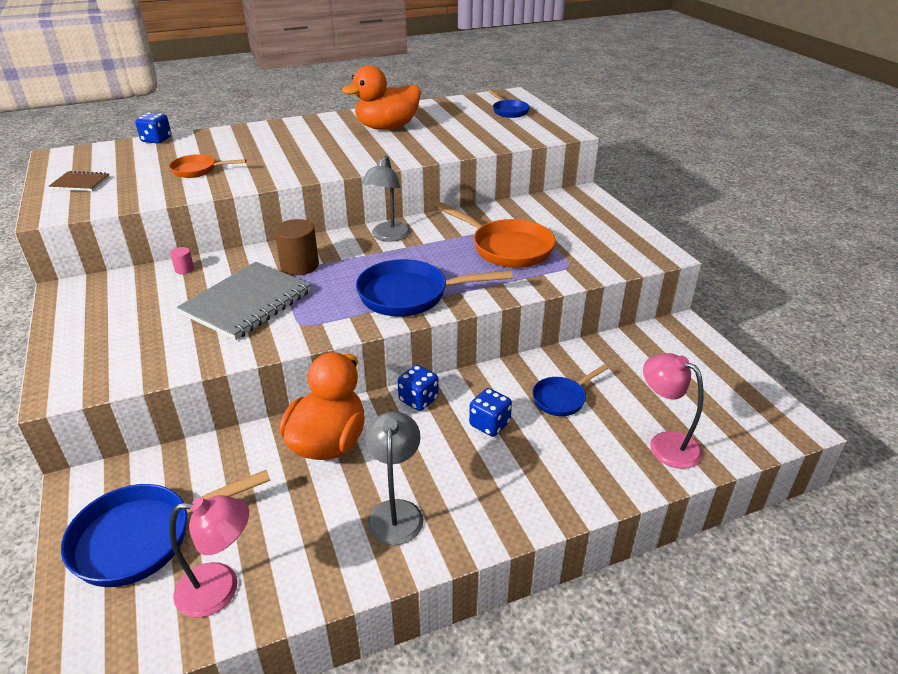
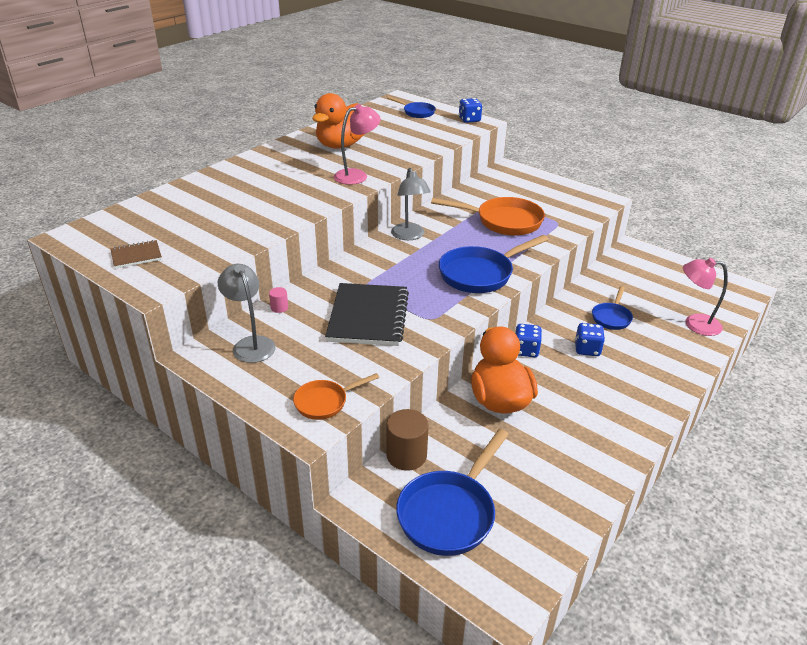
camera: 30 degrees left, 0 degrees up
blue dice [135,112,171,144] -> blue dice moved to [459,98,482,123]
orange pan [169,154,247,178] -> orange pan moved to [293,373,379,420]
pink lamp [169,495,249,618] -> pink lamp moved to [334,104,381,185]
grey notebook [177,262,311,340] -> black notebook [325,283,409,346]
brown cylinder [274,219,319,275] -> brown cylinder moved to [386,409,429,471]
grey lamp [365,411,424,545] -> grey lamp moved to [218,264,276,363]

